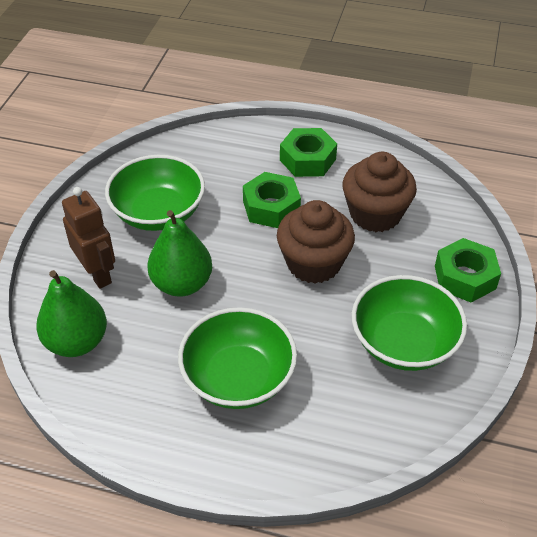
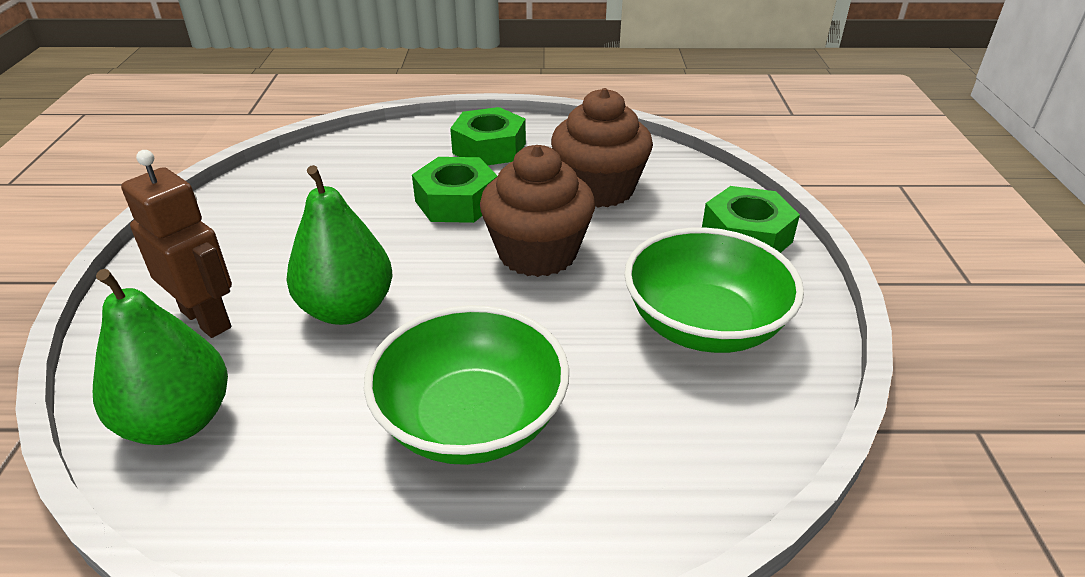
camera: 15 degrees left, 10 degrees down
green bowl [105,155,205,231] -> none

